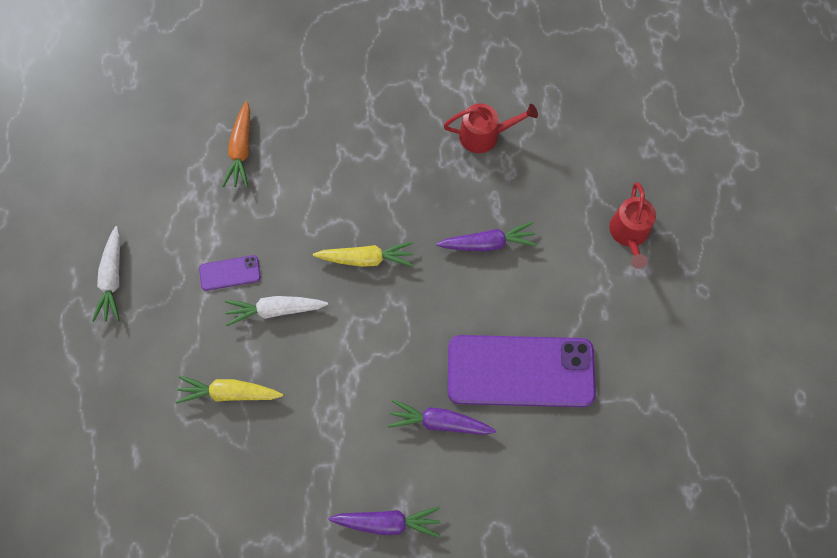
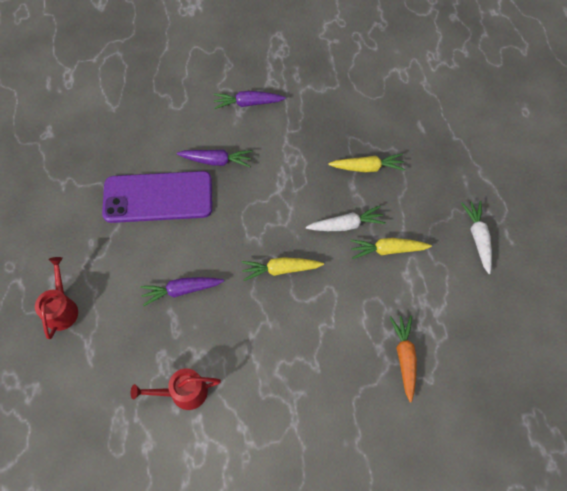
camera: 175 degrees right, 5 degrees down
purple phone [199,255,261,291] -> yellow carrot [350,238,432,259]

